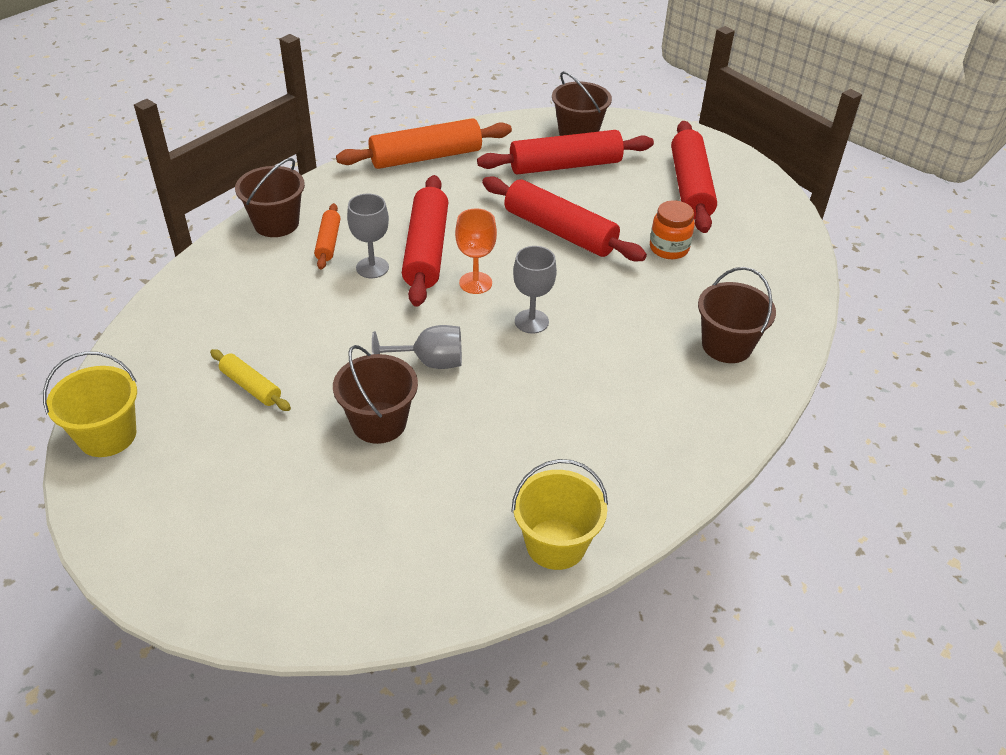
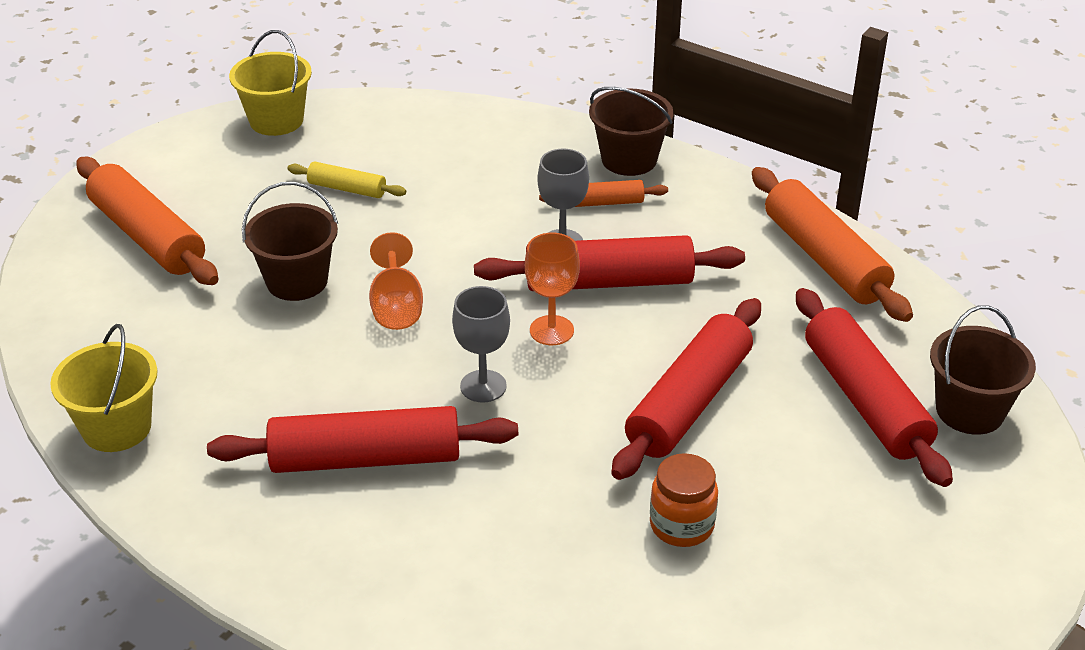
camera: 85 degrees right, 5 degrees down
yellow rolling pin [210,349,291,411] -> yellow rolling pin turned 75 degrees clockwise [287,161,406,198]
grey goblet [372,325,462,369] -> orange goblet [369,232,423,330]
red rolling pin [671,121,717,233] -> red rolling pin moved to [207,406,518,473]
brown bucket [698,267,776,363] -> none
none -> orange rolling pin [76,157,219,285]

